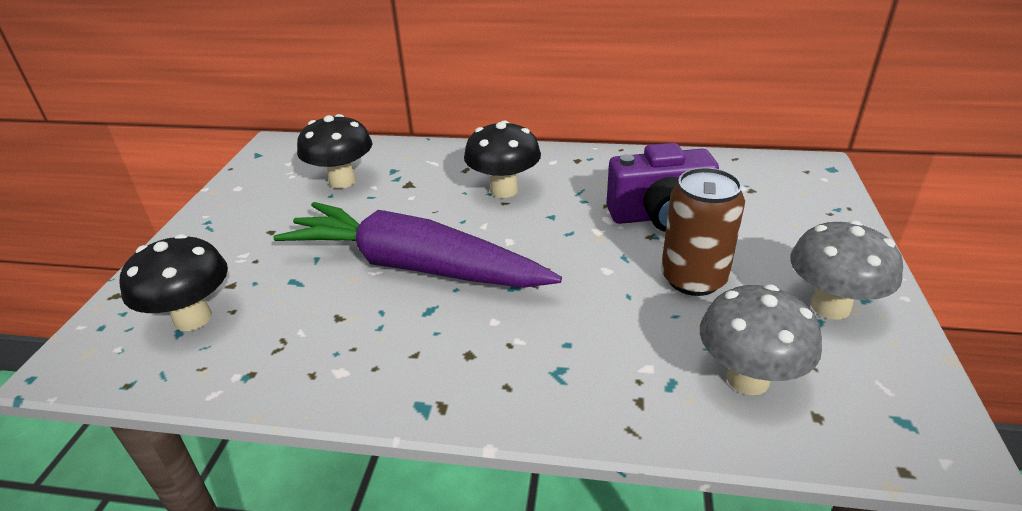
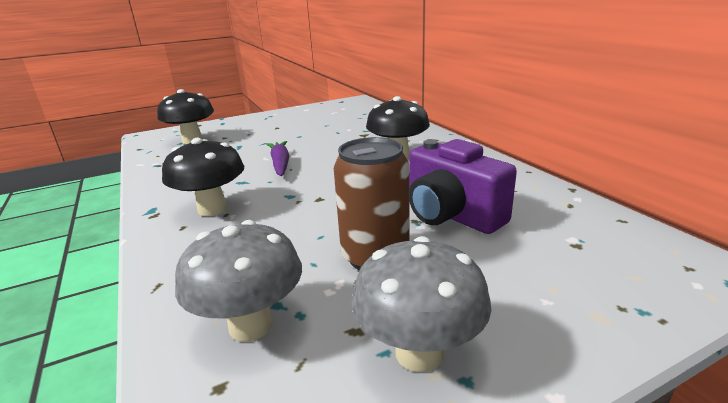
camera: 55 degrees right, 10 degrees down
purple carrot [273,202,562,288] -> purple carrot [266,141,289,176], size x0.44
black mushroom [297,114,372,189] -> black mushroom moved to [162,138,244,216]

